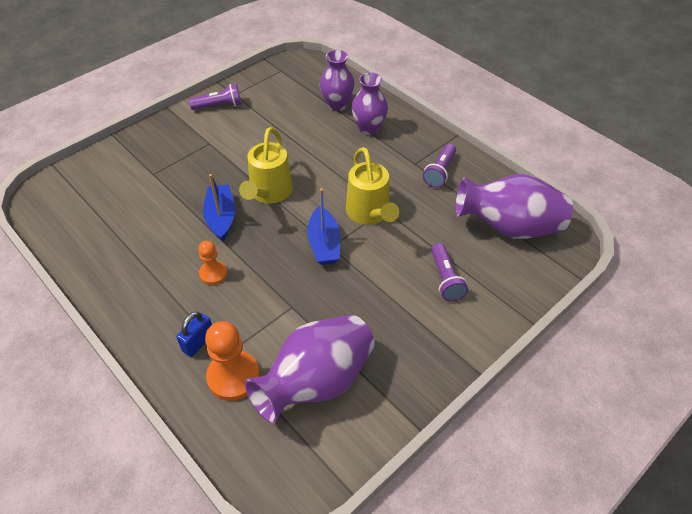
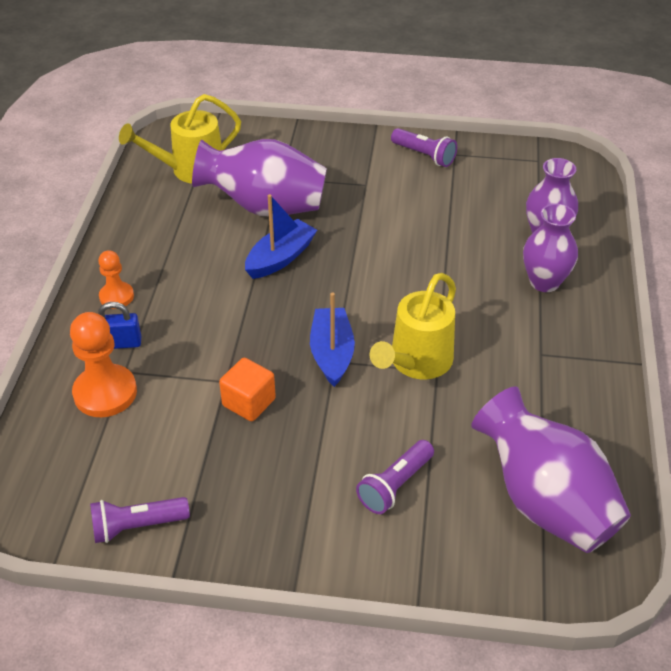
camera: 50 degrees right, 5 degrees down
orange pawn [198,241,227,285] -> orange pawn moved to [98,250,134,309]
yellow watering can [239,127,293,203] -> yellow watering can moved to [119,94,241,184]
purple vase [245,315,375,424] -> purple vase moved to [192,139,327,216]
blue boat [307,188,341,265] -> blue boat turned 135 degrees clockwise [310,293,355,387]
purple flashlight [423,144,456,188] -> purple flashlight moved to [90,497,190,543]
none -> orange cube [219,358,276,421]

